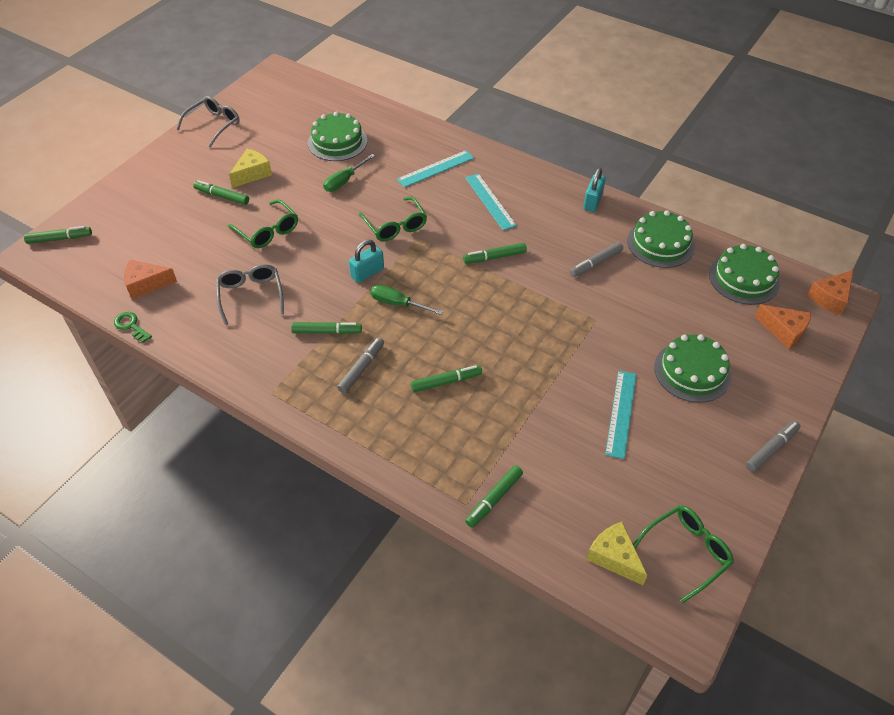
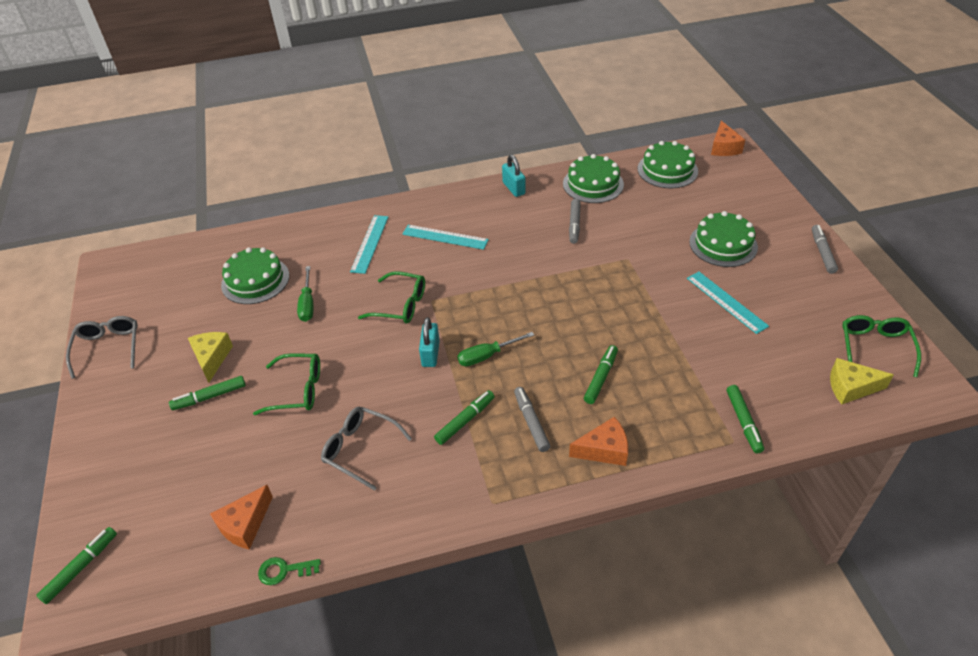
camera: 45 degrees left, 5 degrees down
green marker [463,243,527,264] -> none
orange cheese [755,304,811,350] -> orange cheese moved to [569,417,628,466]

